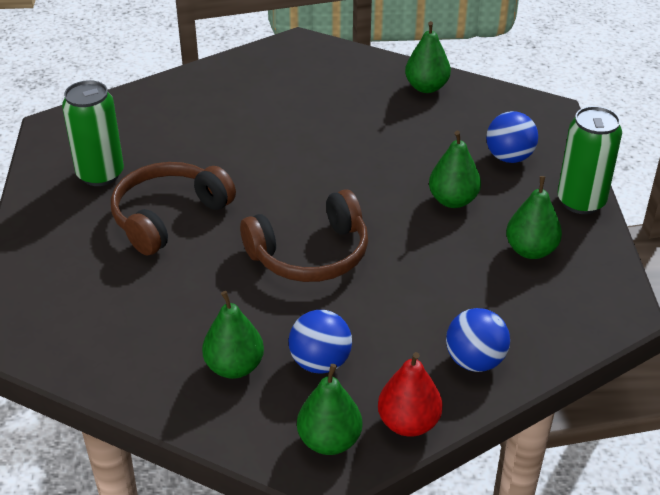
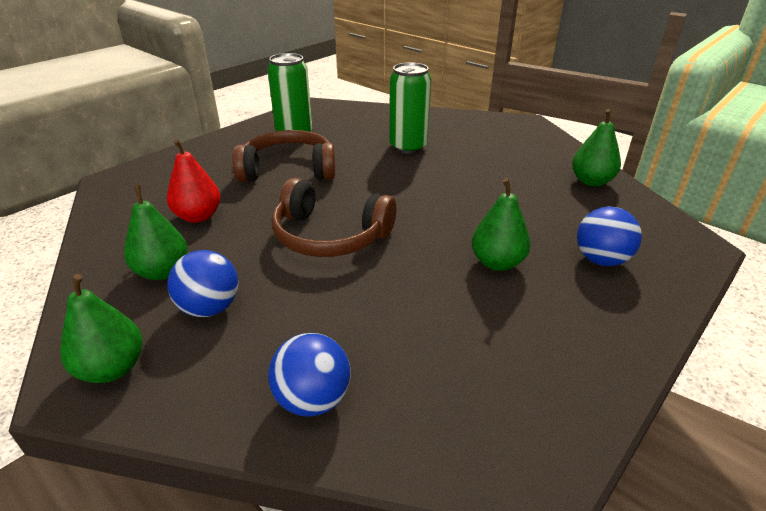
camera: 45 degrees right, 5 degrees down
red pear [378,352,443,437] -> red pear moved to [167,139,221,223]
green pear [506,176,562,259] -> none
green can [557,106,622,214] -> green can moved to [389,62,431,154]

